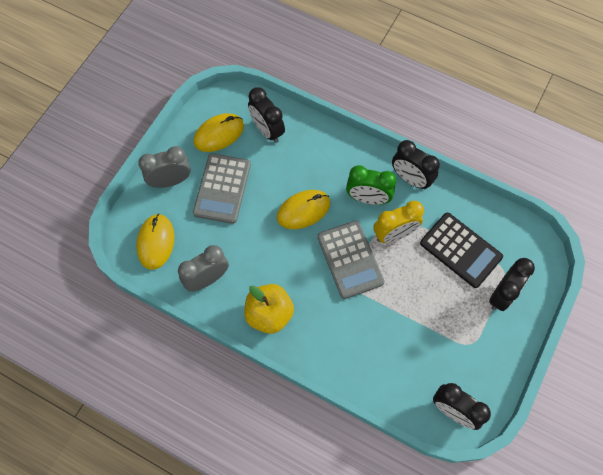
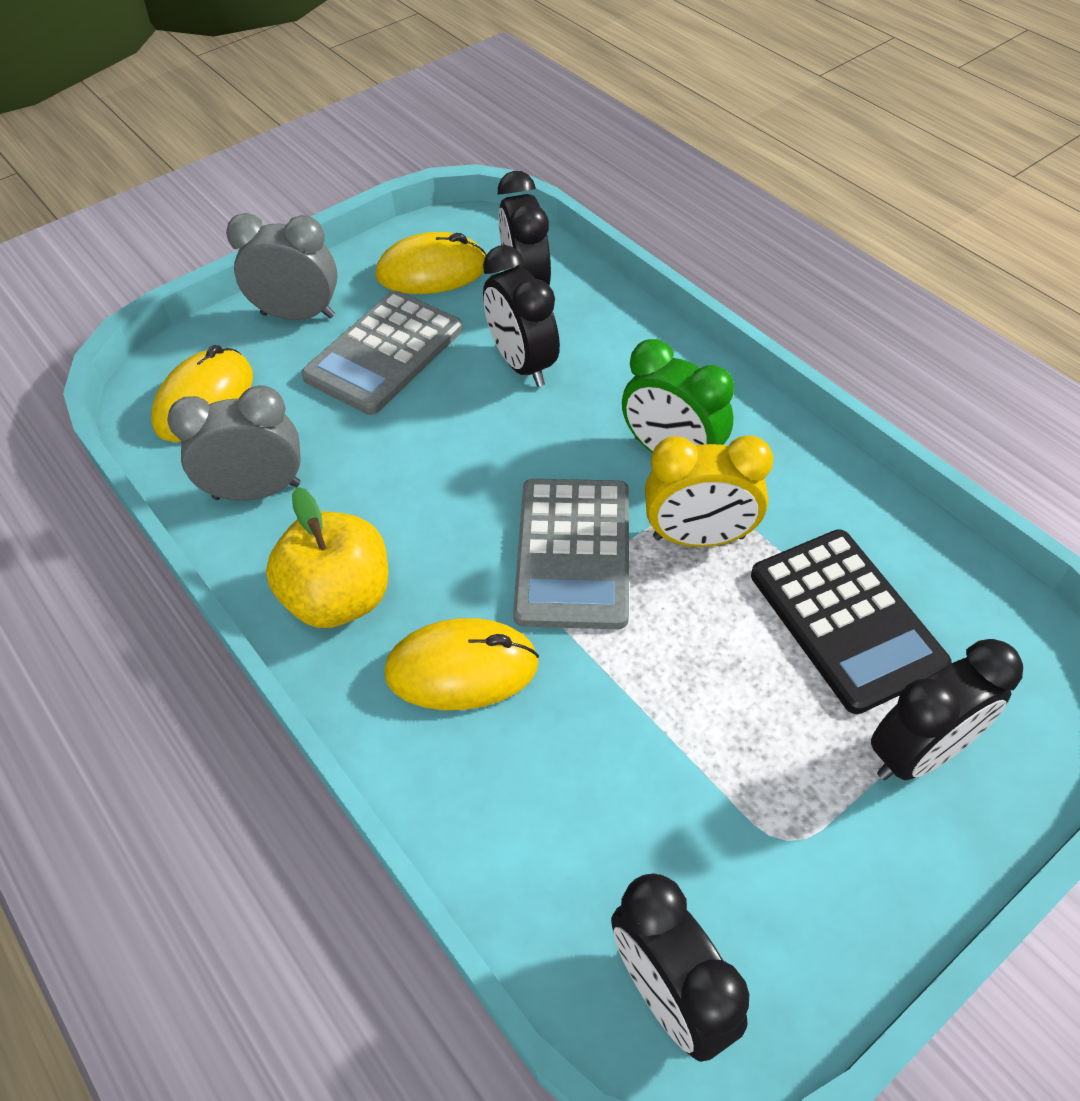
camera: 25 degrees right, 15 degrees down
yellow mouse [277,190,330,229] -> yellow mouse moved to [384,618,539,710]
black clock [392,140,440,189] -> black clock moved to [483,245,560,387]

